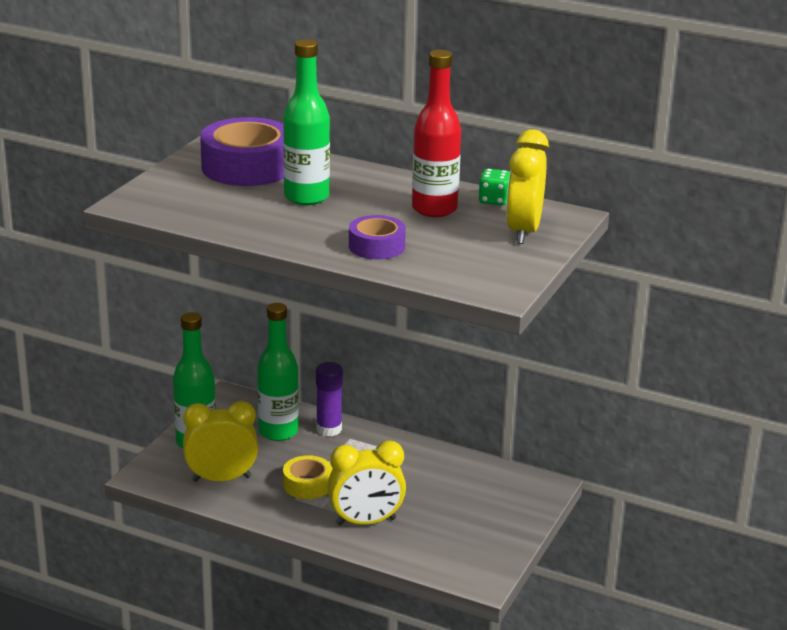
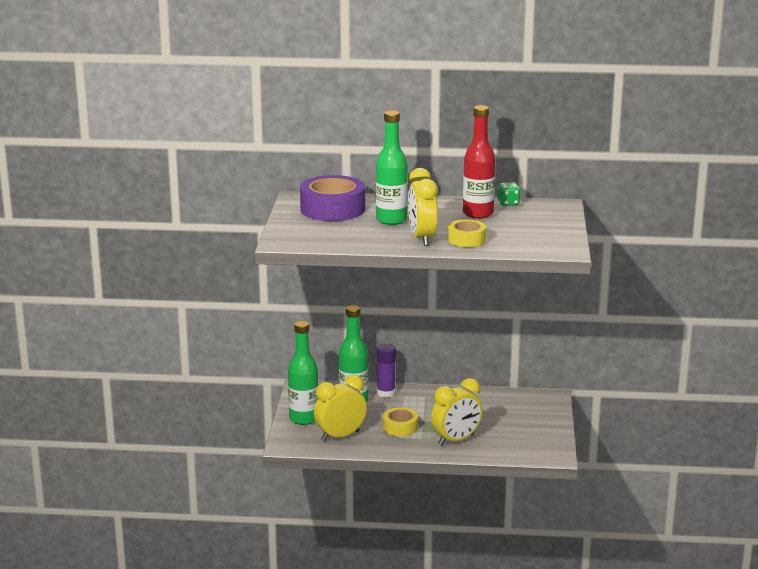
camera: 20 degrees left, 5 degrees down
purple tape [349,215,406,259] -> yellow tape [448,219,486,247]
yellow clock [506,129,549,244] -> yellow clock moved to [408,168,438,246]

